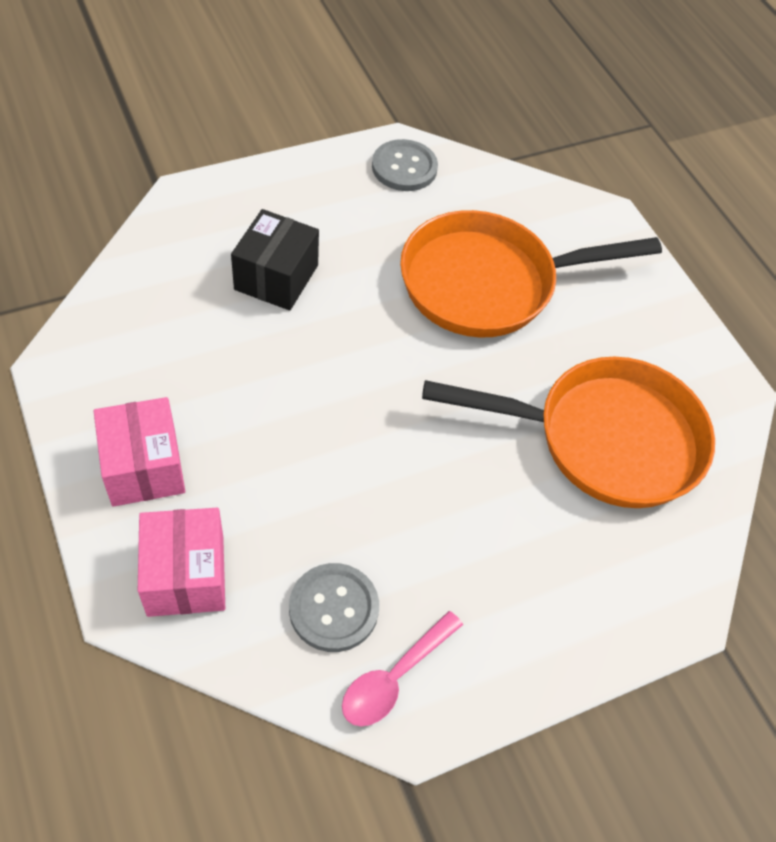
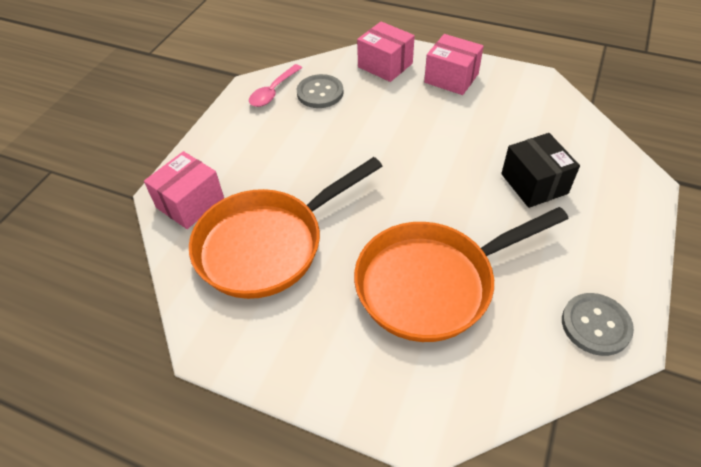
camera: 145 degrees right, 5 degrees down
pink spoon [342,611,463,726] -> pink spoon turned 150 degrees counterclockwise [249,64,302,107]
orange pan [400,210,662,338] -> orange pan turned 150 degrees counterclockwise [354,207,568,342]
none -> pink box [144,151,224,229]

